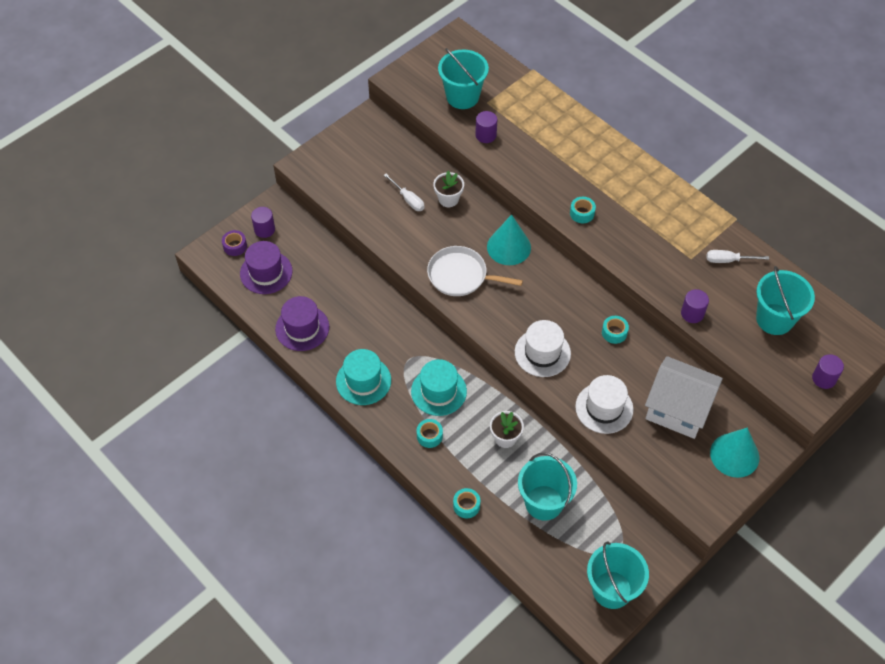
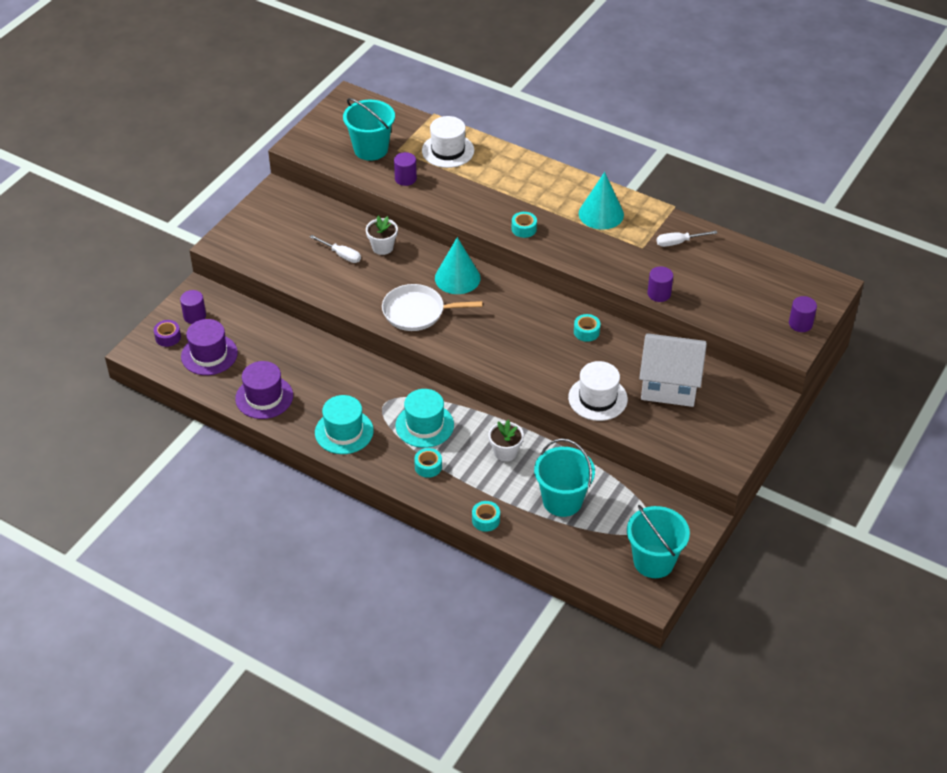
camera: 15 degrees left, 10 degrees down
white hat [515,320,571,377] -> white hat moved to [422,116,474,168]
turquoise cone [710,428,759,478] -> turquoise cone moved to [579,172,624,230]
turquoise bucket [756,266,815,335] -> none

